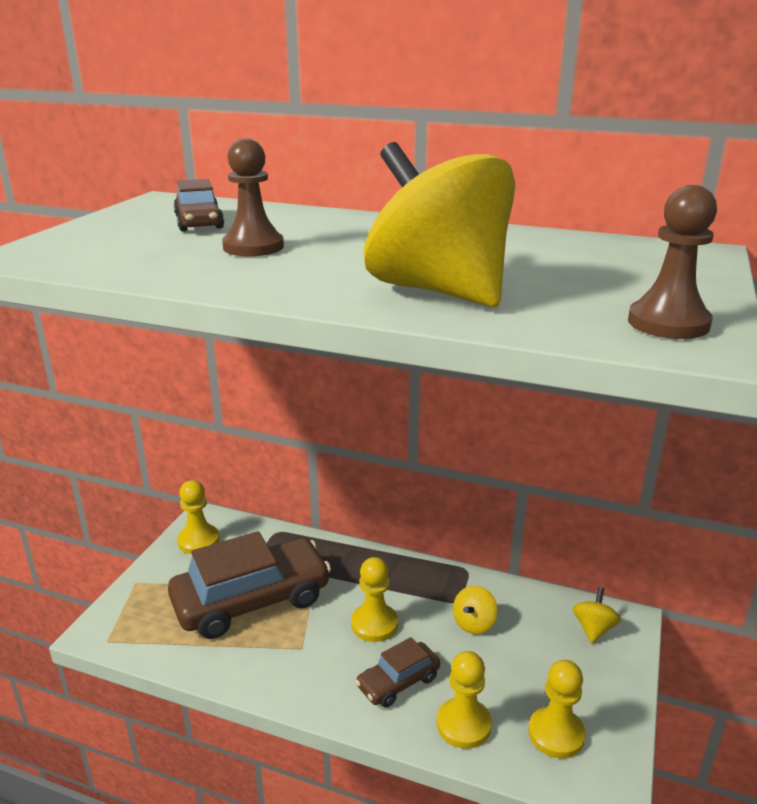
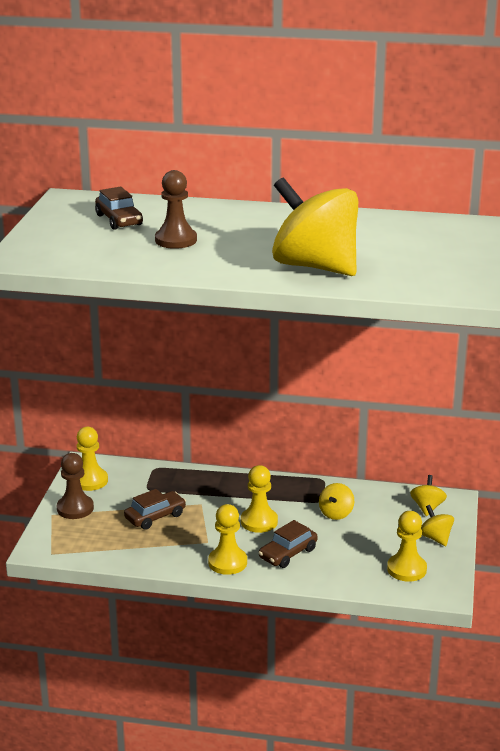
camera: 10 degrees left, 0 degrees up
brown car [168,531,331,639] -> brown car [124,489,186,530], size x0.49
yellow pawn [437,651,492,749] -> yellow pawn moved to [208,504,247,575]
brown pawn [628,185,717,339] -> brown pawn moved to [57,453,94,519]
none -> yellow spinning top [421,505,454,546]

